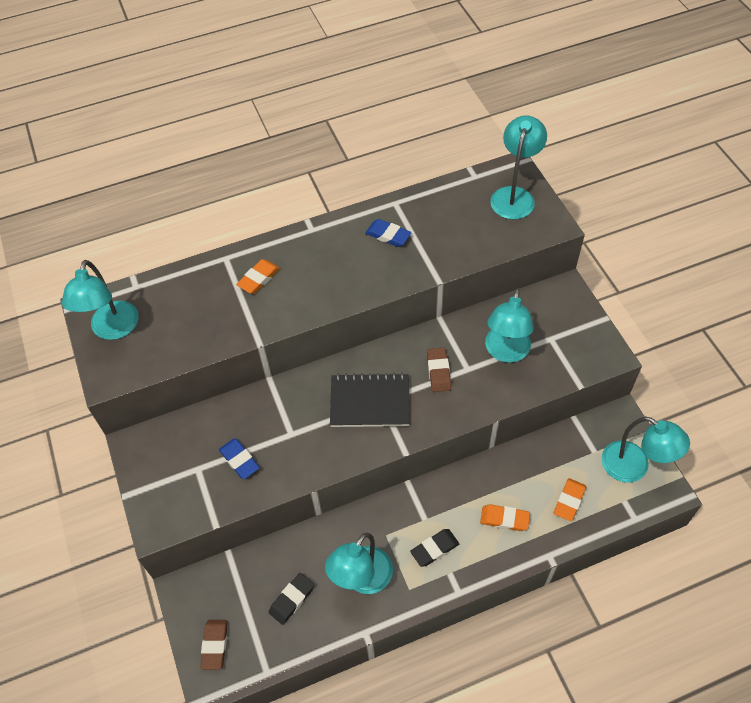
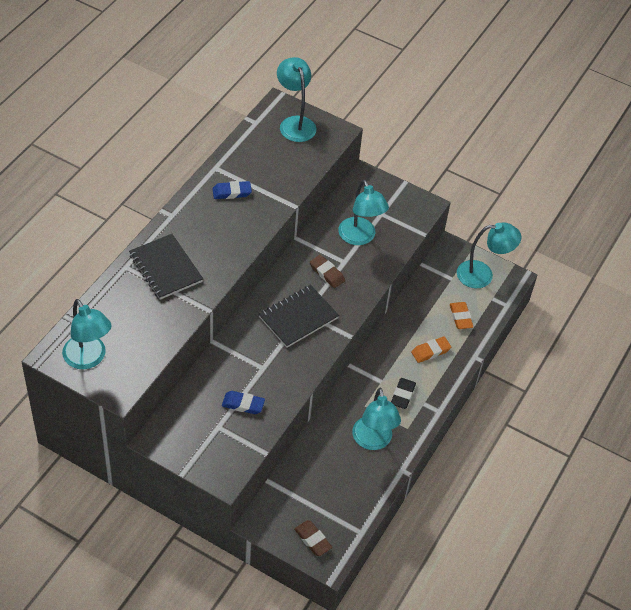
camera: 45 degrees left, 5 degrees down
orange eraser [236,259,280,294] -> black notebook [129,234,203,300]
black eraser [269,573,314,625] -> none

